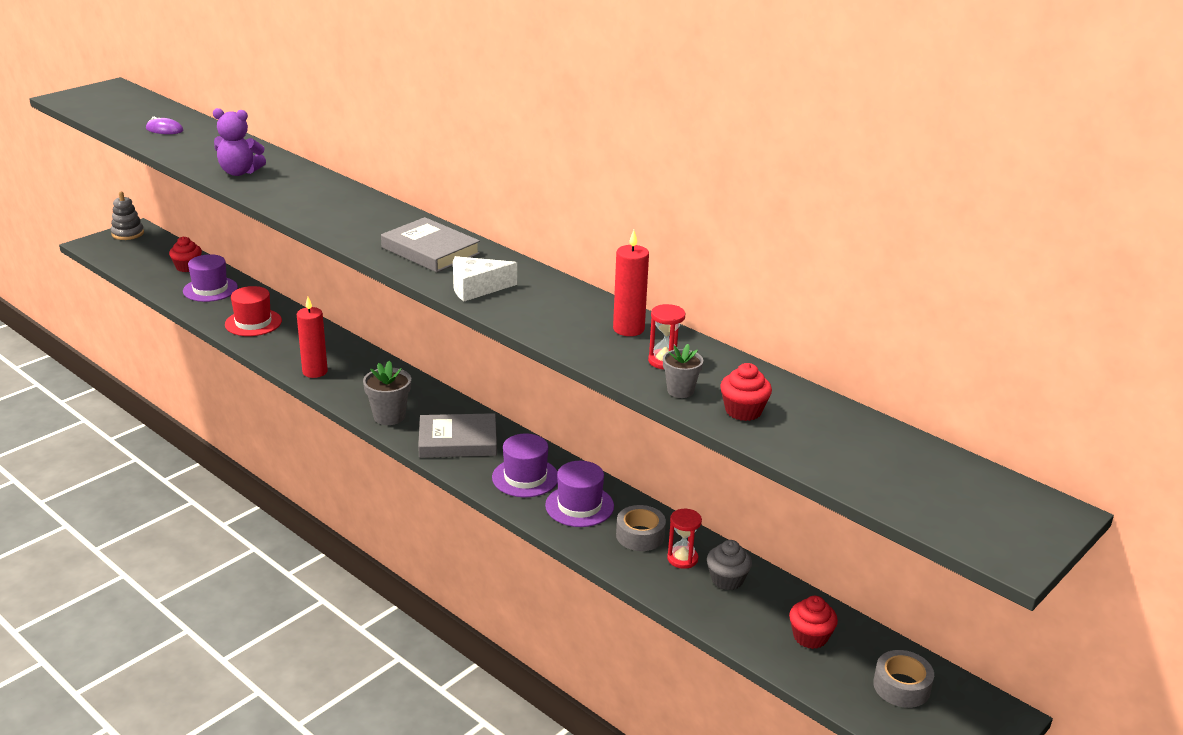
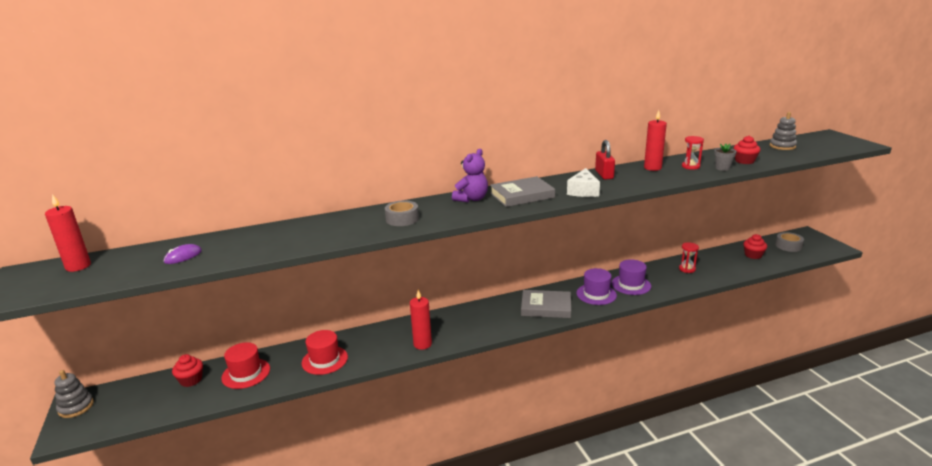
camera: 60 degrees left, 5 degrees down
purple hat [183,254,238,302] -> red hat [221,342,270,389]
purple teddy bear [213,108,266,176] -> purple teddy bear moved to [452,149,488,202]
grey flower pot [363,361,411,425] -> none
grey book [418,413,497,458] -> grey book turned 75 degrees clockwise [521,290,571,318]
grey tape [616,505,666,551] -> grey tape moved to [385,200,419,226]
grey cupcake [707,540,752,590] -> none
none -> red candle [45,194,91,272]
none -> red padlock [595,140,615,180]
none -> grey stacking toy [769,112,797,150]

